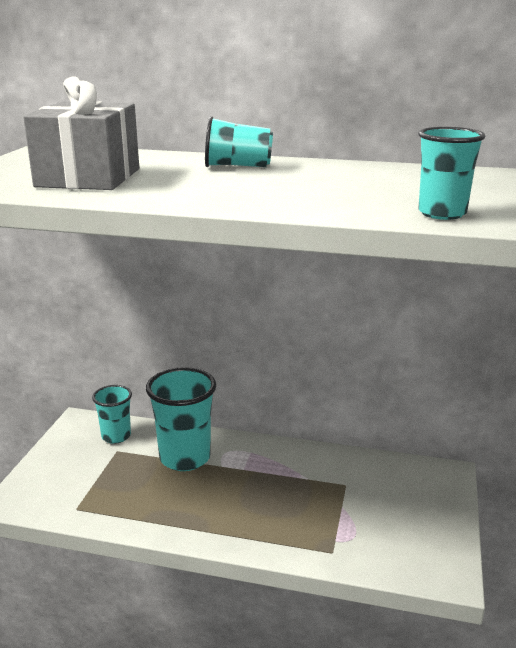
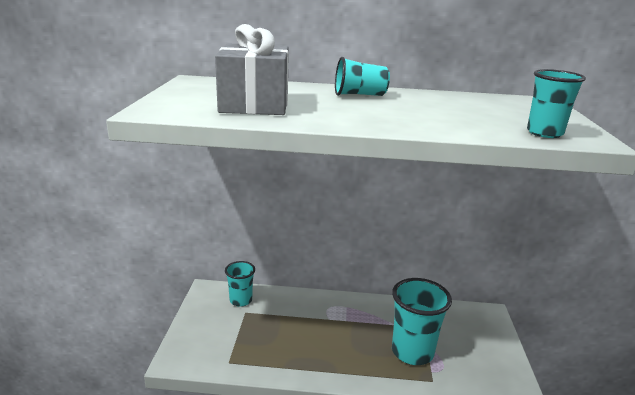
camera: 10 degrees left, 0 degrees up
turquoise cup [146,367,216,471] -> turquoise cup moved to [392,278,452,365]

